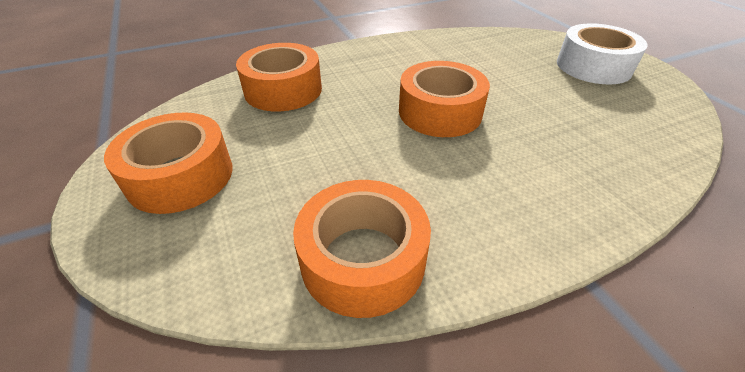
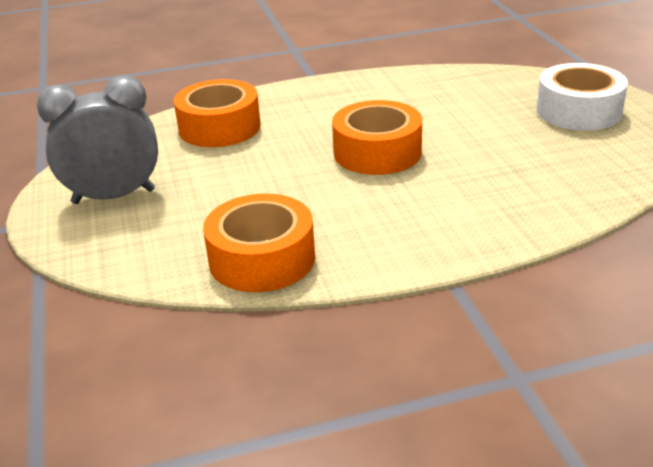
camera: 10 degrees right, 10 degrees down
orange tape [104,112,233,214] -> grey clock [37,75,158,204]

